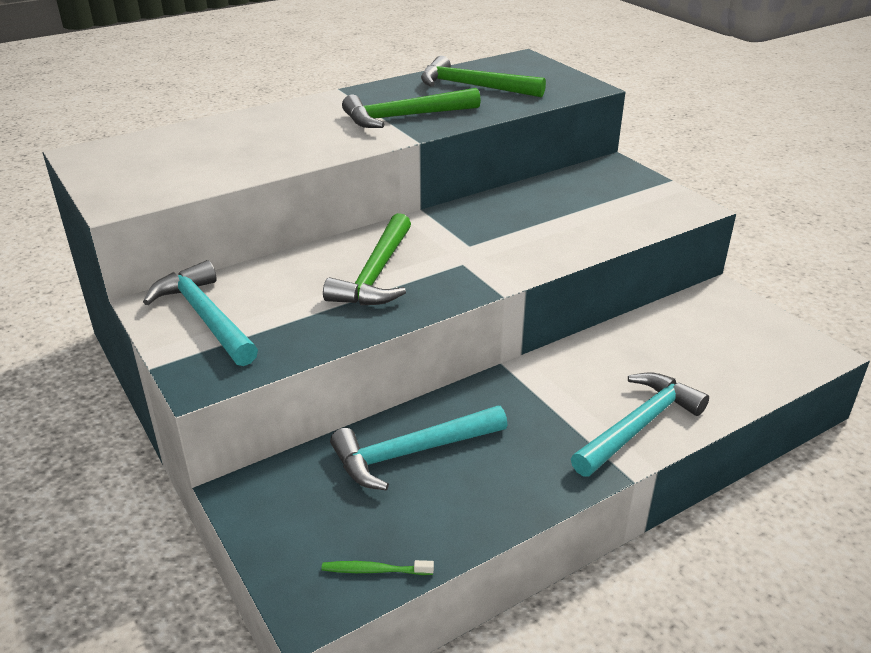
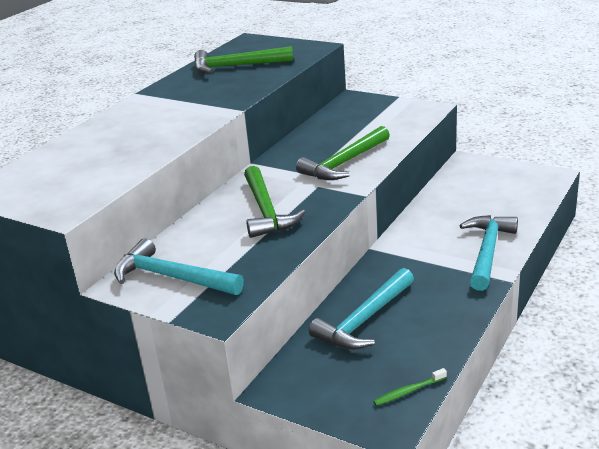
camera: 25 degrees left, 5 degrees down
green hammer [342,88,481,128] -> green hammer moved to [296,126,390,180]

